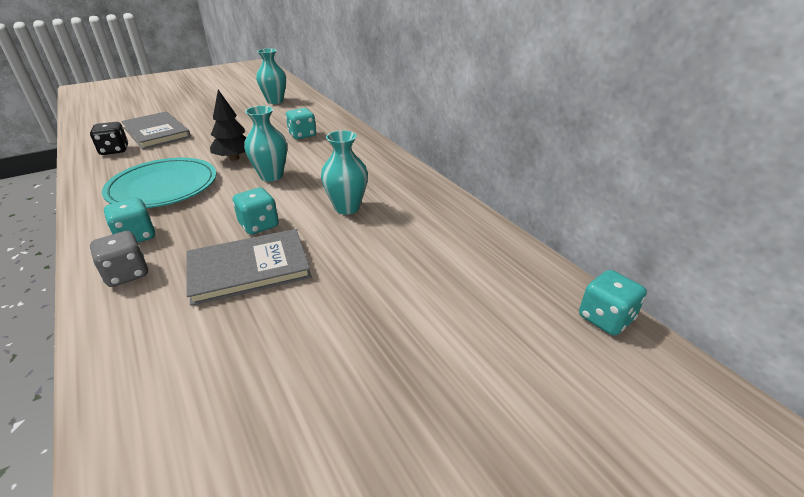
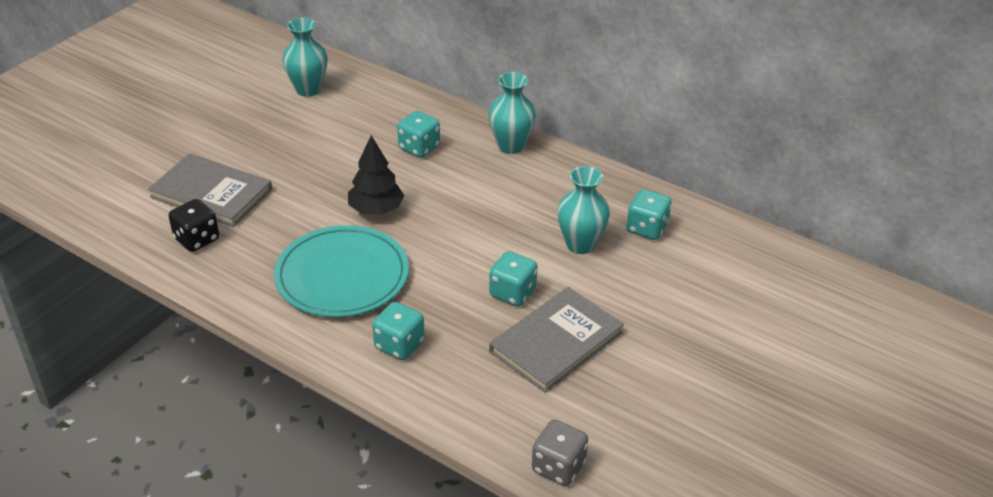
camera: 25 degrees left, 5 degrees up
grey dice [90,231,148,287] -> grey dice moved to [532,420,588,486]
turquoise vase [244,106,287,182] -> turquoise vase moved to [488,72,536,154]
turquoise dice [579,270,647,335] -> turquoise dice moved to [626,189,672,240]

